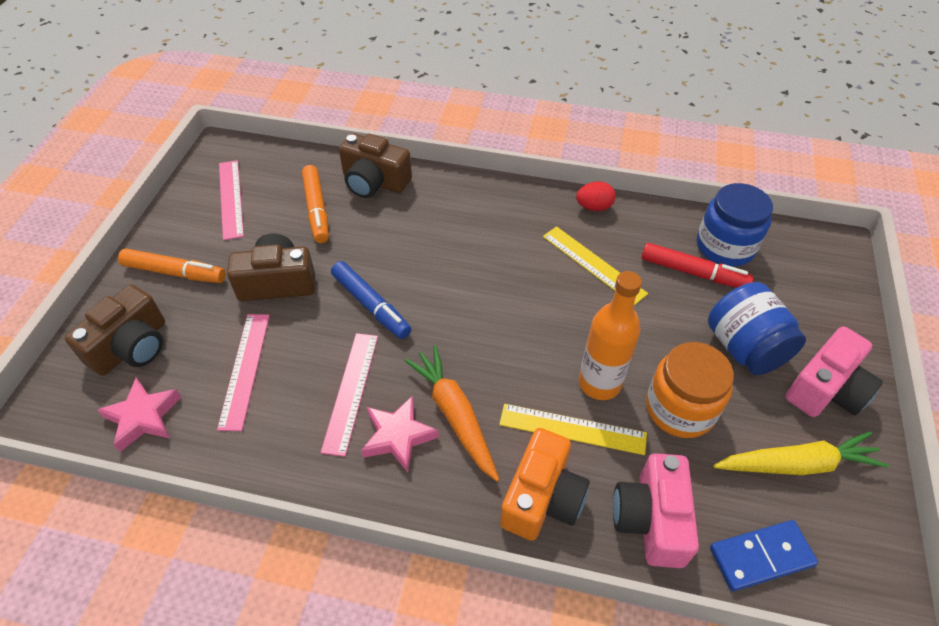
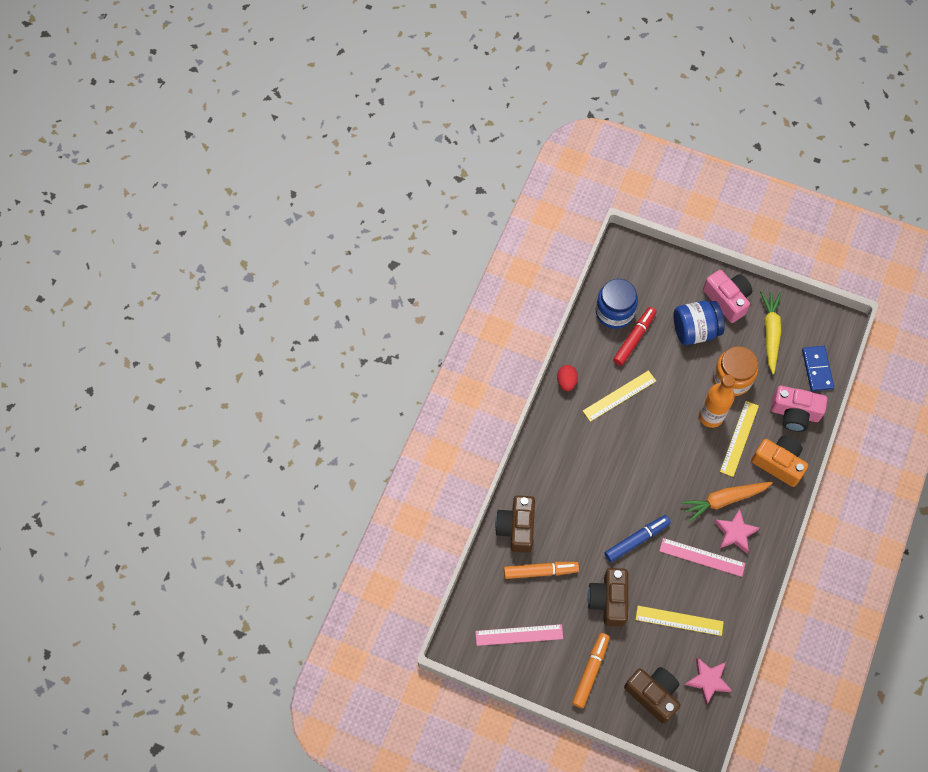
camera: 80 degrees left, 15 degrees up
pink ruler [217,314,270,431] -> yellow ruler [636,606,724,636]
brown camera [339,133,412,198] -> brown camera turned 150 degrees clockwise [495,495,535,553]

